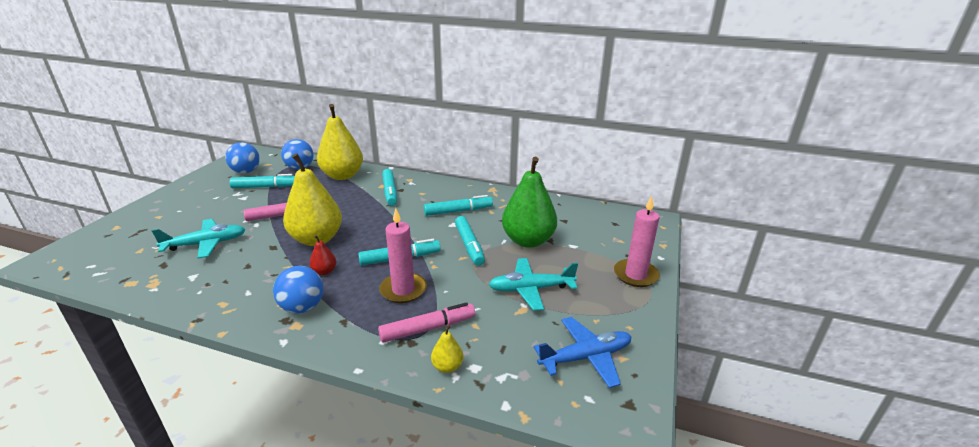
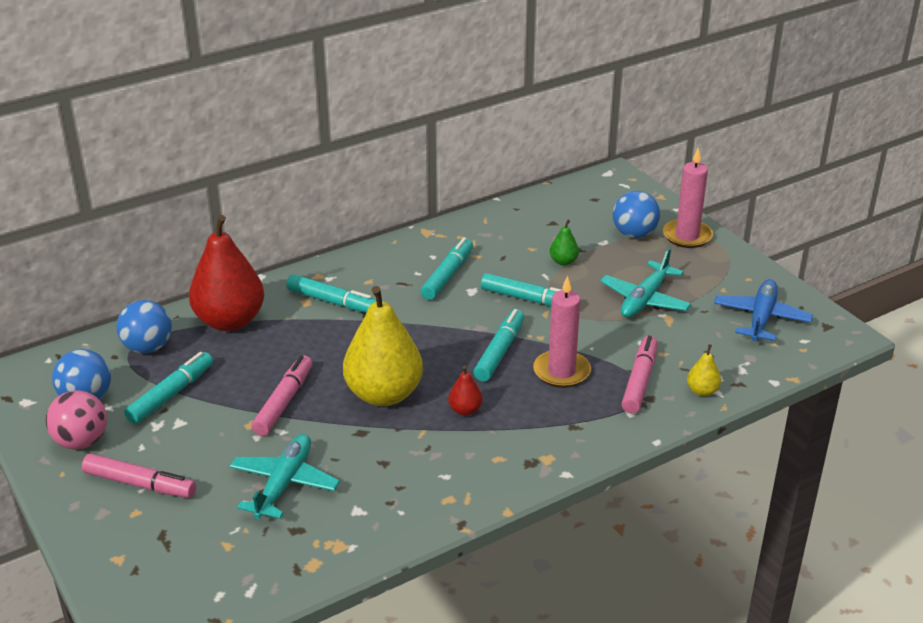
camera: 50 degrees left, 5 degrees up
blue ball [273,266,323,313] -> blue ball moved to [613,191,660,238]
yellow pear [317,104,363,180] -> red pear [189,215,264,331]
green pear [502,157,557,248] -> green pear [550,219,579,266], size x0.43
none -> pink ball [46,390,107,449]
none -> pink marker [82,454,196,498]

